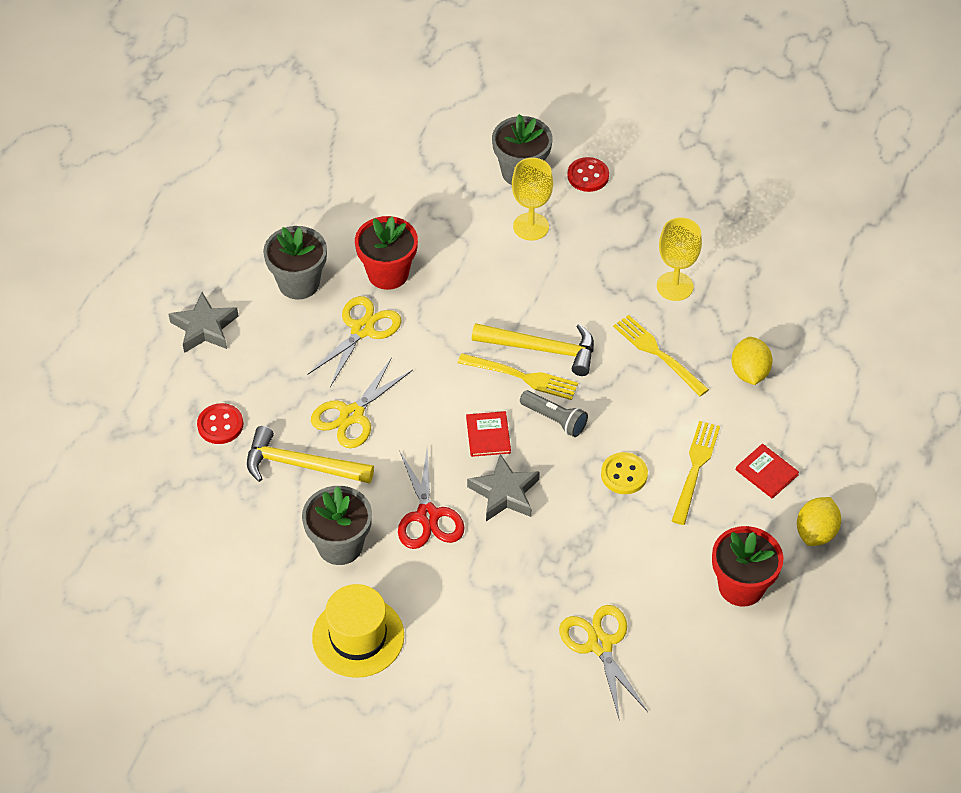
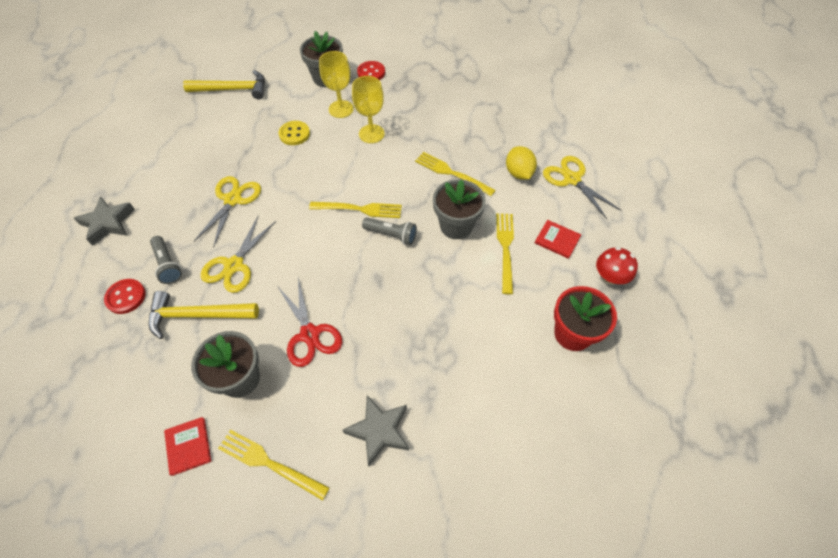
camera: 15 degrees left, 5 degrees up
grey flower pot [263,226,327,300] -> grey flower pot moved to [433,179,486,239]
yellow hat [312,584,404,678] -> yellow fork [218,430,330,501]
red flower pot [355,216,418,290] -> none
red book [466,411,511,457] -> red book moved to [164,417,211,476]
grey star [467,454,540,521] -> grey star moved to [343,395,409,466]
yellow hammer [472,323,594,376] -> yellow hammer moved to [183,70,265,99]
yellow scissors [559,605,648,721] -> yellow scissors moved to [543,156,621,219]
yellow button [601,452,648,494] -> yellow button moved to [279,121,310,145]
yellow goblet [657,217,702,301] -> yellow goblet moved to [352,76,385,143]
yellow lemon [797,497,841,546] -> red mushroom [596,247,638,285]
none -> grey flashlight [150,236,182,284]

